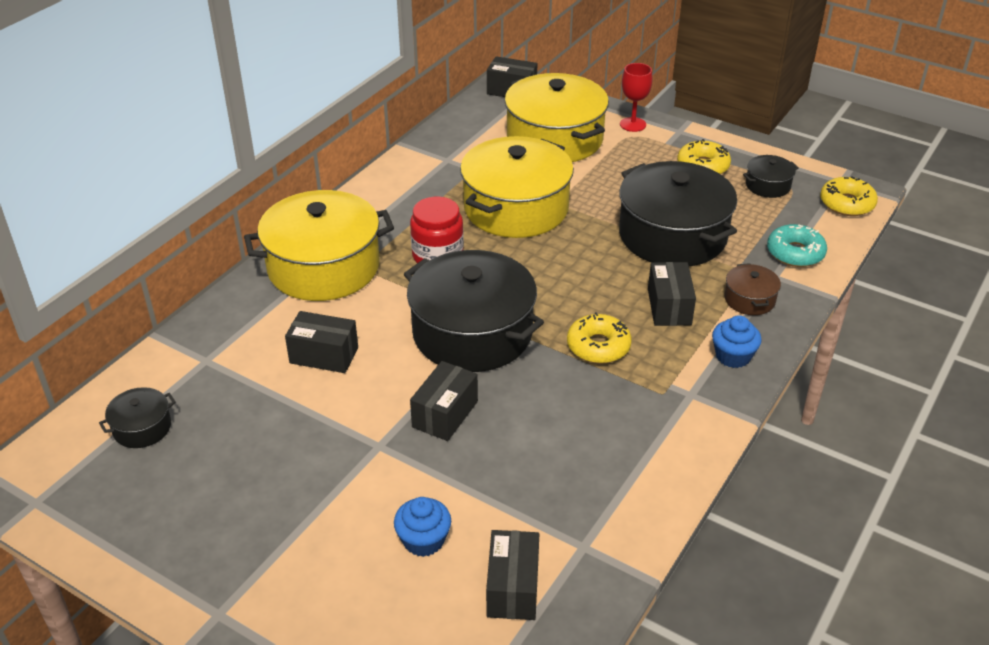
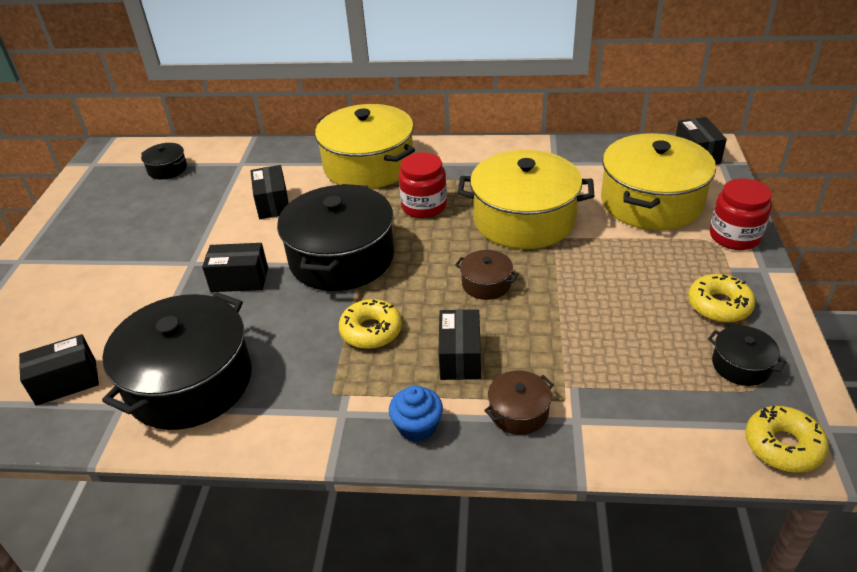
camera: 65 degrees right, 0 degrees up
blue cupcake [394,497,451,557] -> none
black pot [619,161,737,267] -> black pot moved to [102,292,252,430]
red goblet [620,63,652,132] -> red jar [710,178,772,250]
black box [648,262,696,326] -> black box turned 60 degrees counterclockwise [438,309,481,380]
turquoise donut [767,224,827,267] -> none
none -> brown pot [455,250,519,300]

